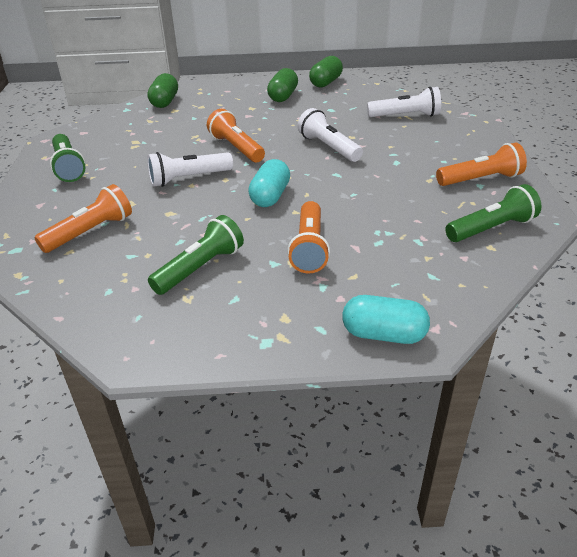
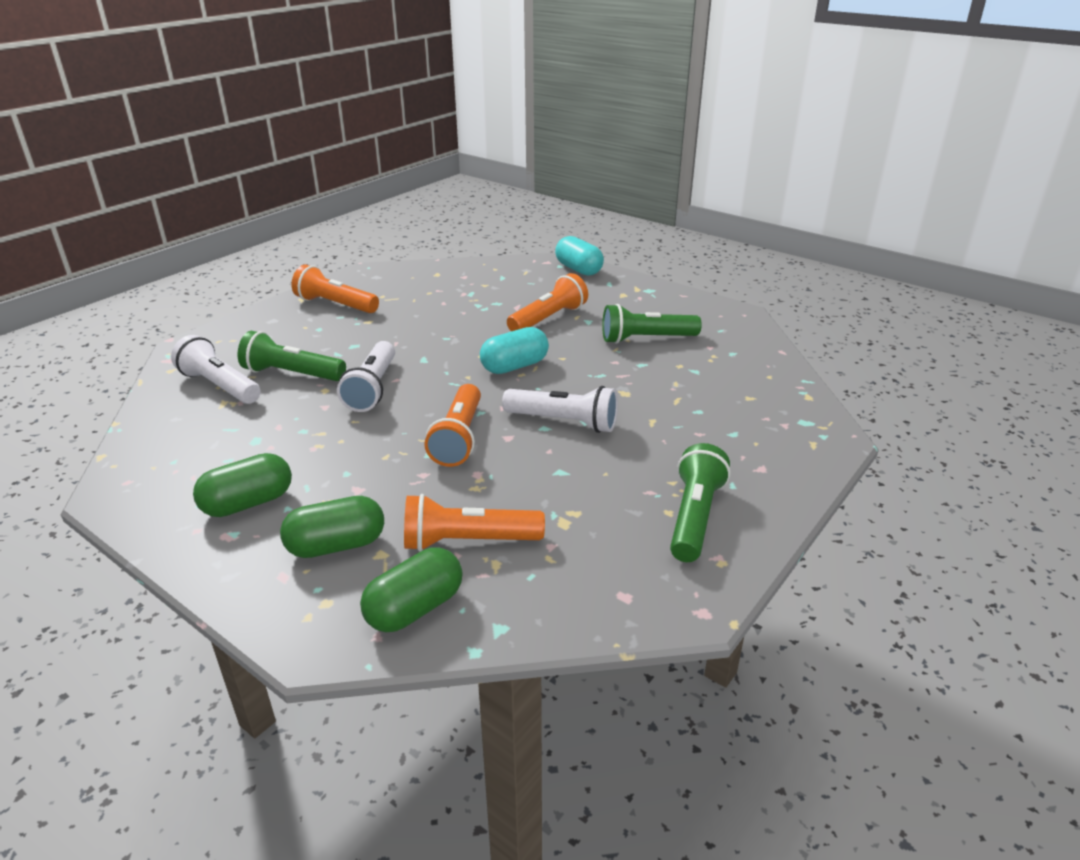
camera: 140 degrees left, 5 degrees down
orange flashlight [34,184,132,253] -> orange flashlight moved to [404,494,545,551]
green capsule [309,56,343,87] -> green capsule moved to [280,496,384,558]
green flashlight [445,184,541,242] -> green flashlight moved to [237,331,346,381]

